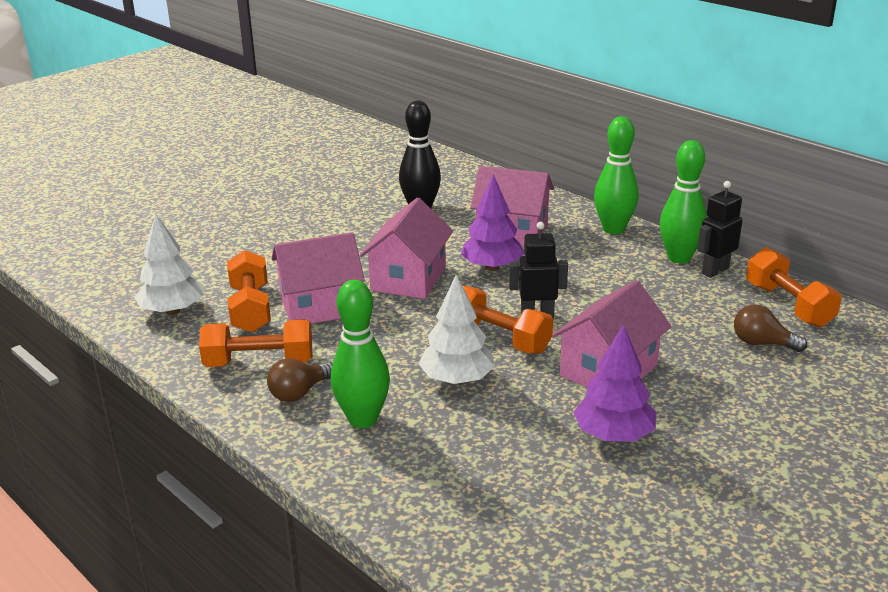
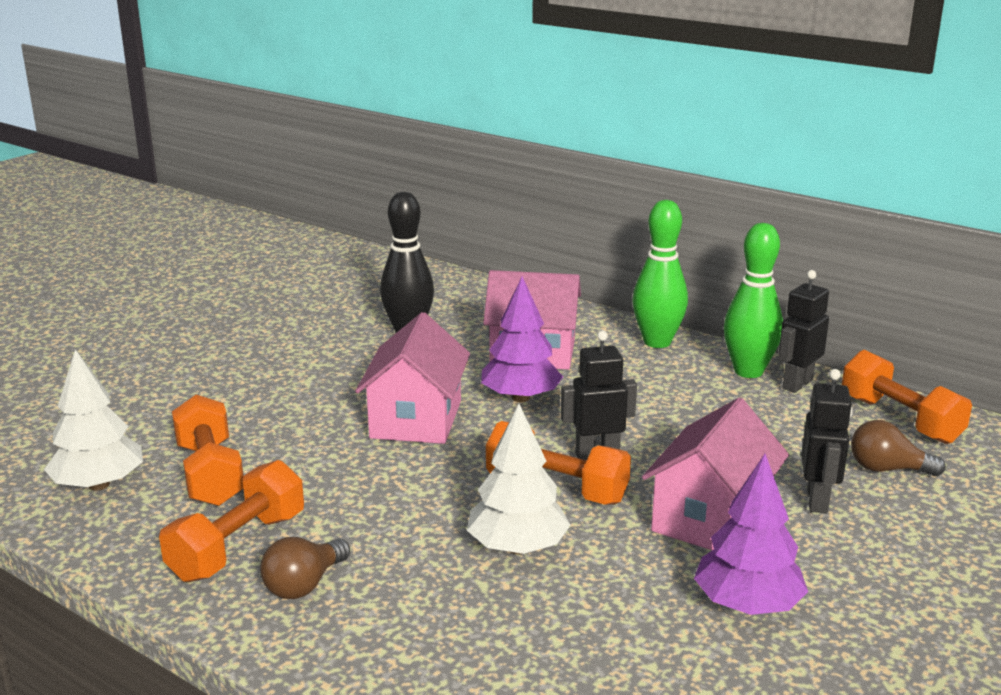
camera: 10 degrees left, 5 degrees down
orange dumbbell [199,319,312,367] -> orange dumbbell turned 45 degrees counterclockwise [159,460,304,582]
pink house [272,232,365,324] -> none
green bowling pin [331,280,390,428] -> none
none -> black robot [801,369,853,513]

